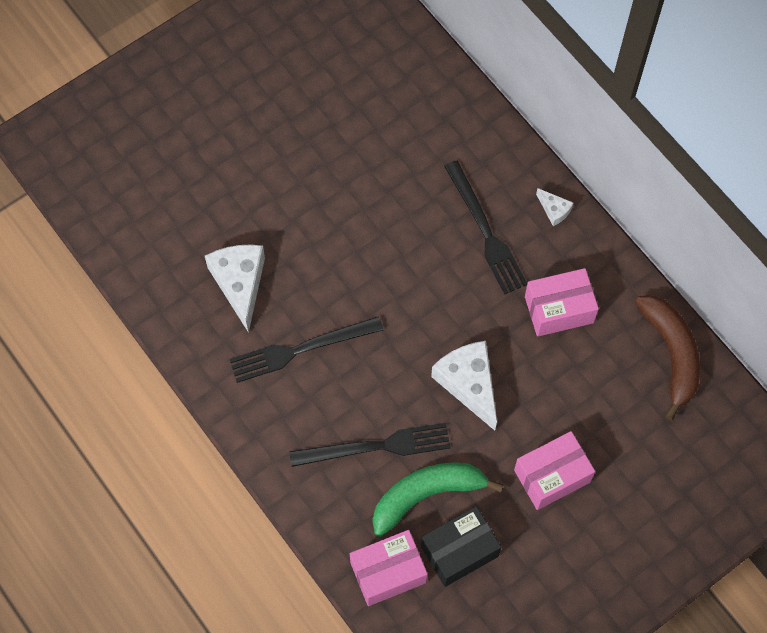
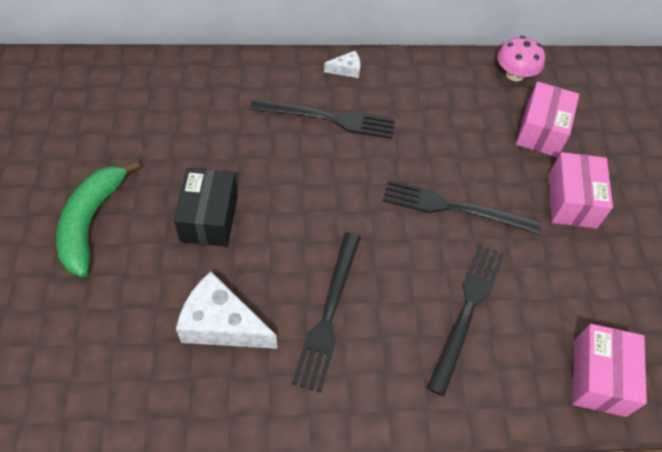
camera: 60 degrees left, 10 degrees down
green banana [372,462,504,537] -> green banana moved to [56,160,141,277]
black box [421,506,501,587] -> black box moved to [174,168,238,247]
white cheese [431,341,497,431] -> black fork [383,180,541,234]
pink box [525,268,599,337] -> pink box moved to [516,82,579,157]
brown banana [635,295,700,420] -> pink mushroom [497,36,545,81]

